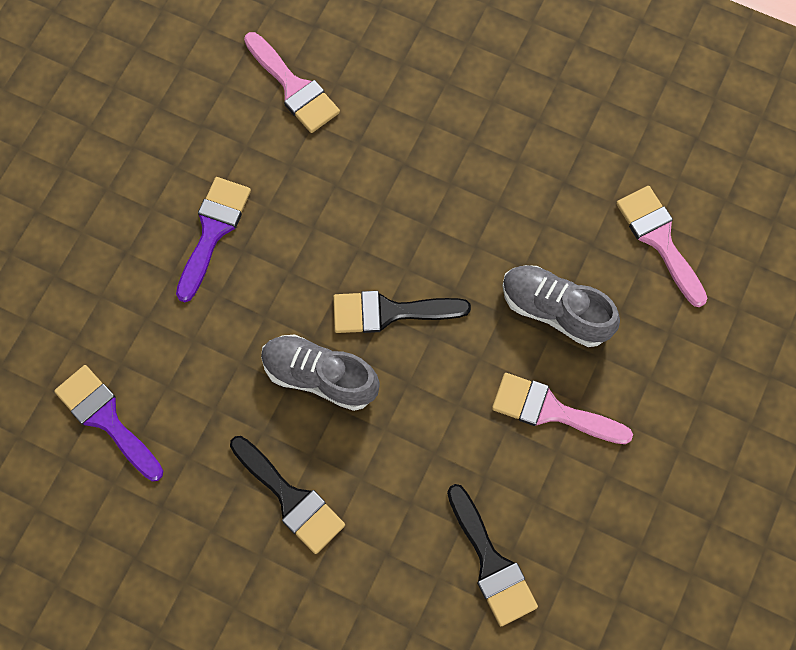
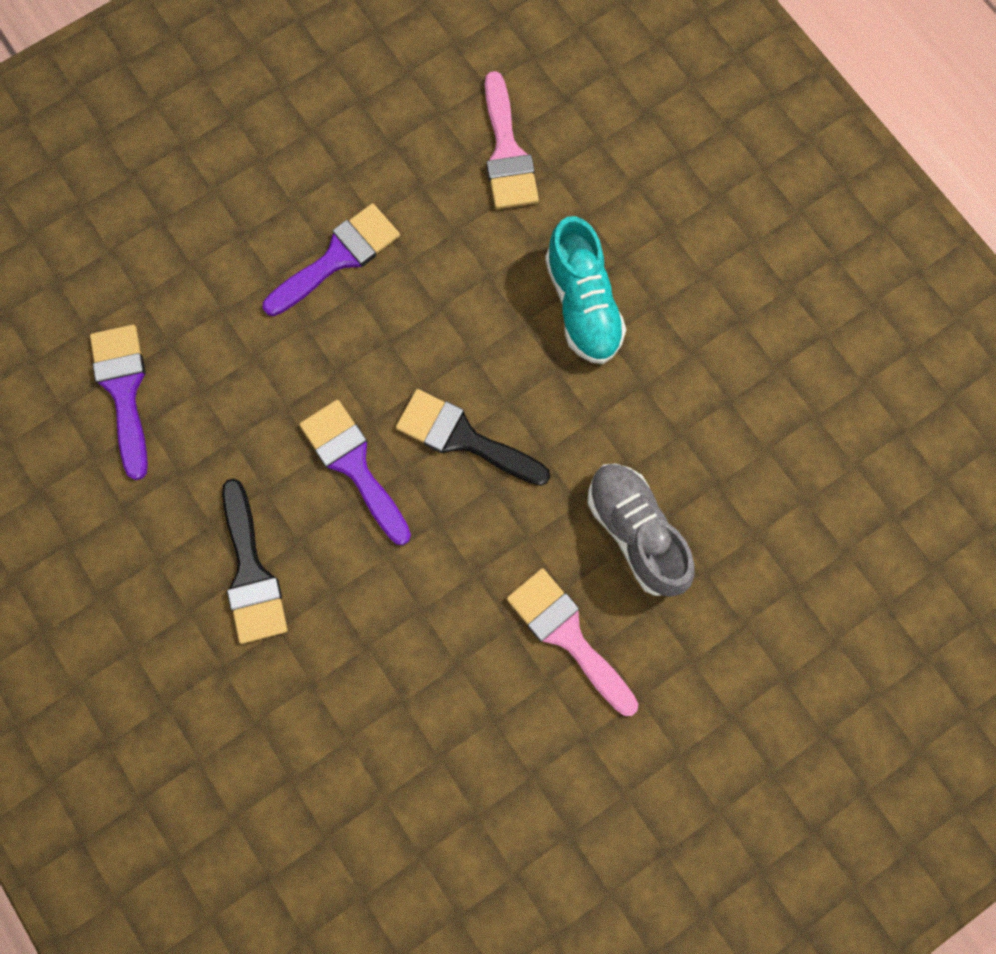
camera: 30 degrees right, 5 degrees up
grey shoe [261,334,380,411] -> purple brush [299,400,411,545]
black brush [447,484,538,626] -> none
pink brush [616,186,707,307] -> none
none -> turquoise shoe [545,216,626,364]

